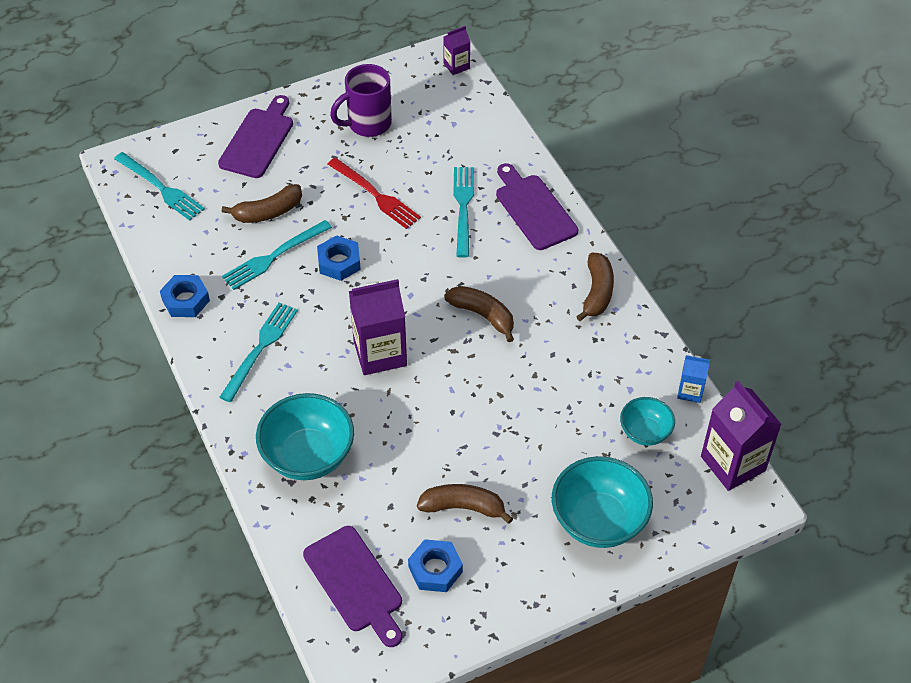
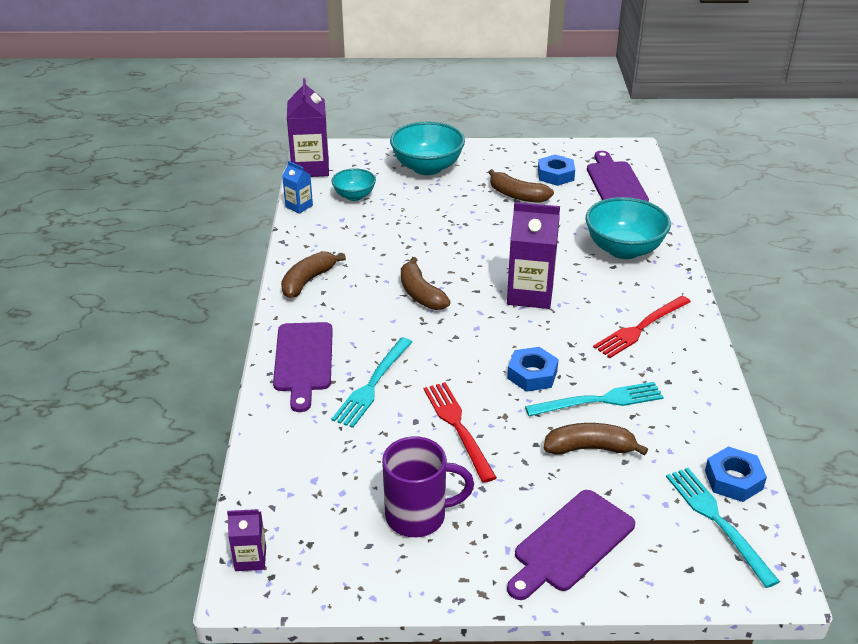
camera: 155 degrees left, 15 degrees down
blue nut [160,275,210,317] -> blue nut moved to [705,447,767,502]
turquoise fork [219,302,298,402] -> red fork [593,296,691,358]

